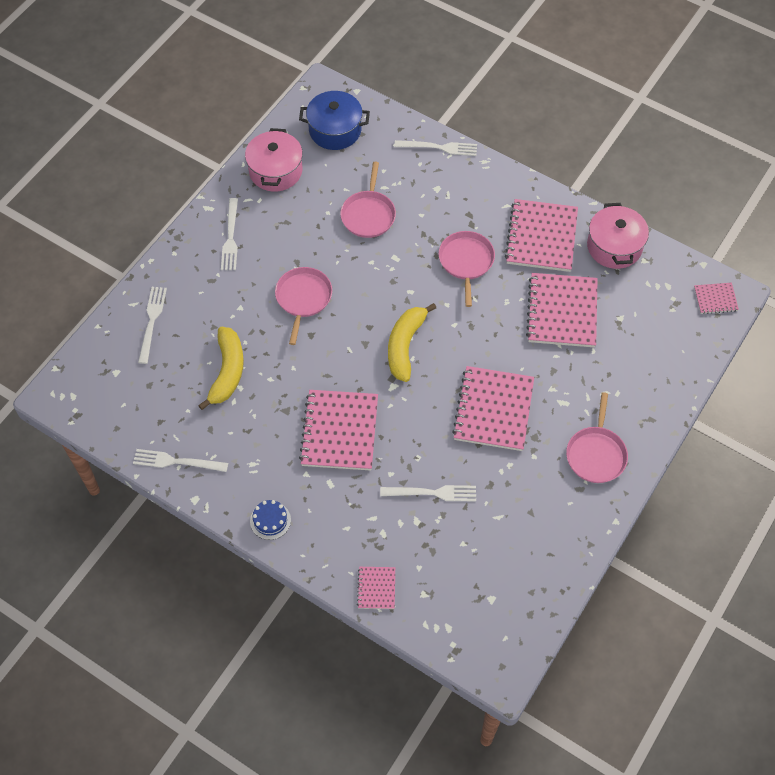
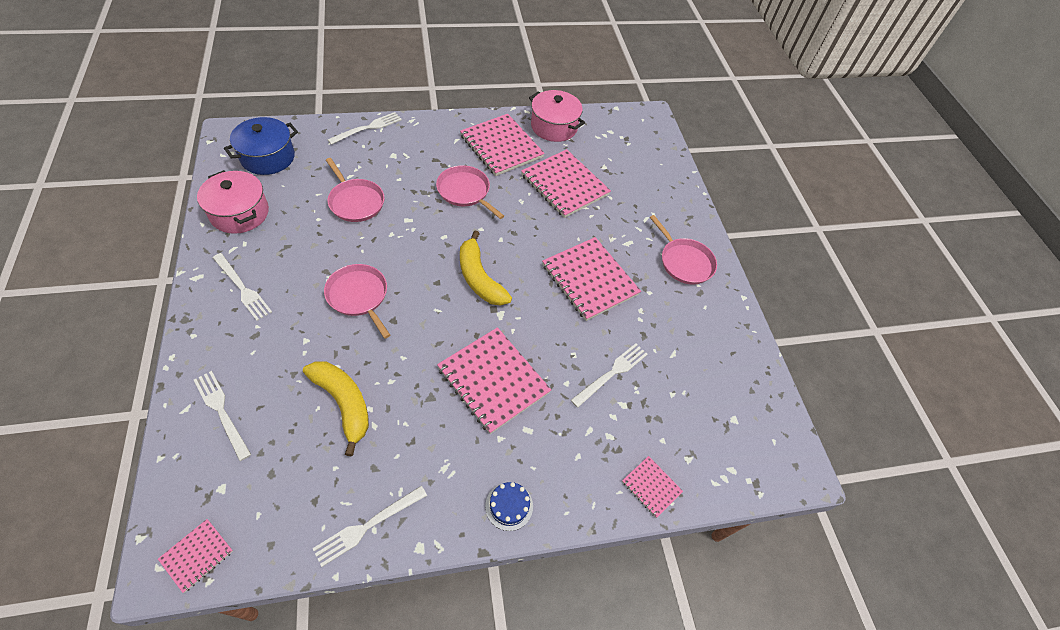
camera: 50 degrees left, 5 degrees down
pink notebook [694,283,739,314] -> pink notebook moved to [158,519,233,593]

